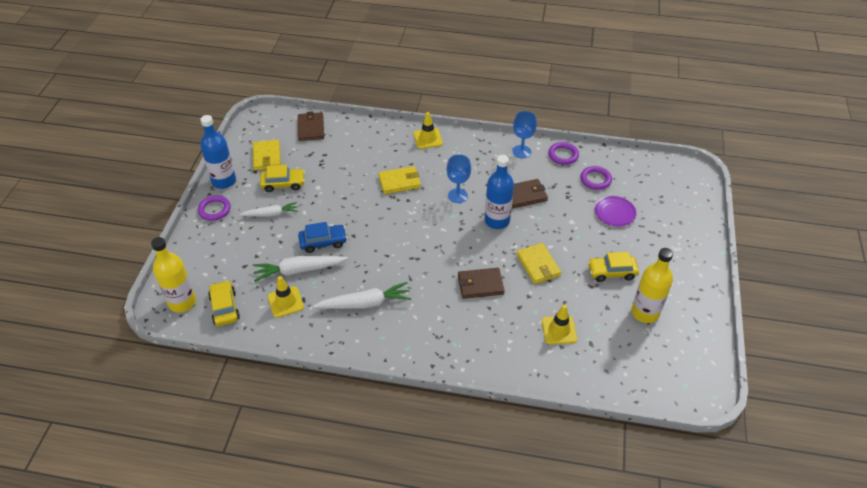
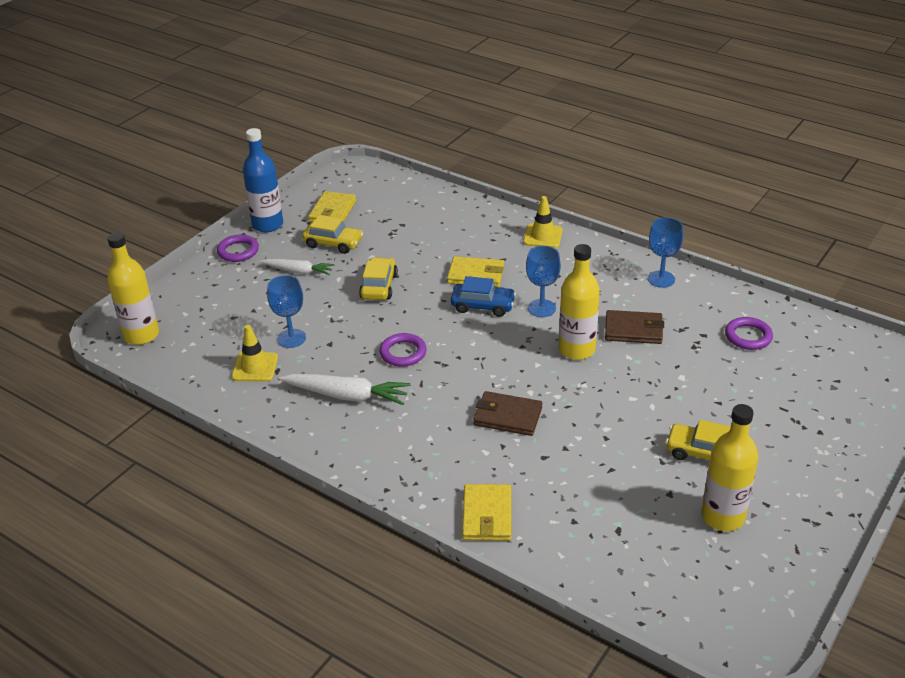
camera: 25 degrees right, 10 degrees down
yellow car [208,280,240,326] -> yellow car moved to [359,257,398,300]
white carrot [253,256,348,282] -> blue goblet [267,275,306,348]
brown wallet [298,111,324,141] -> none
blue car [298,222,347,253] -> blue car moved to [451,276,516,317]
blue bottle [485,155,514,229] -> yellow bottle [559,244,600,360]
yellow wallet [517,243,561,284] -> yellow wallet moved to [462,484,511,541]
yellow traffic cone [542,305,577,344] -> none
purple ring [548,142,579,165] -> purple ring moved to [379,333,427,367]
purple plate [595,196,637,227] -> none

